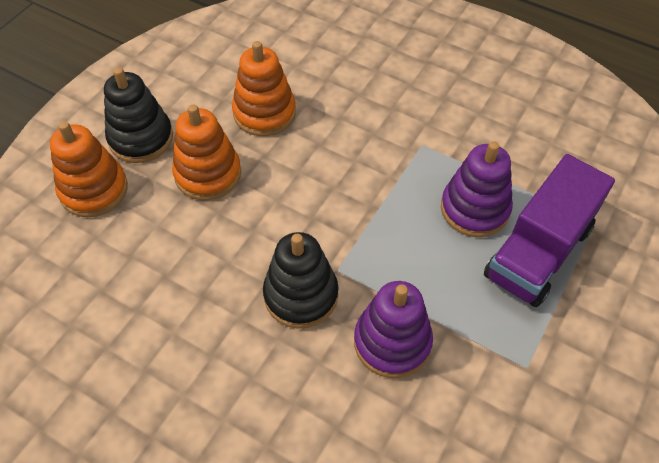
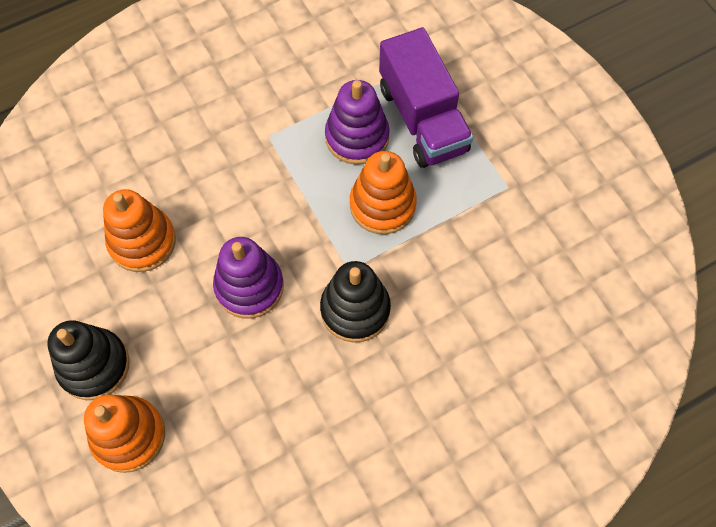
camera: 60 degrees left, 10 degrees up
orange stacking toy [172,104,241,200] -> orange stacking toy moved to [350,151,417,234]
purple stacking toy [354,281,433,378] -> purple stacking toy moved to [213,237,284,319]

